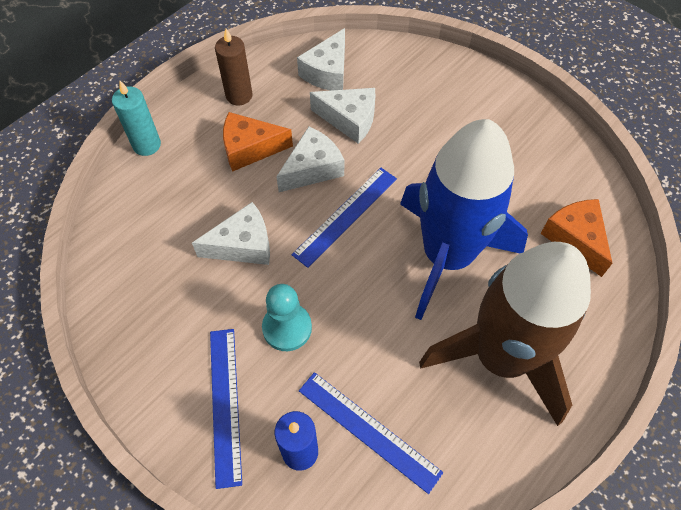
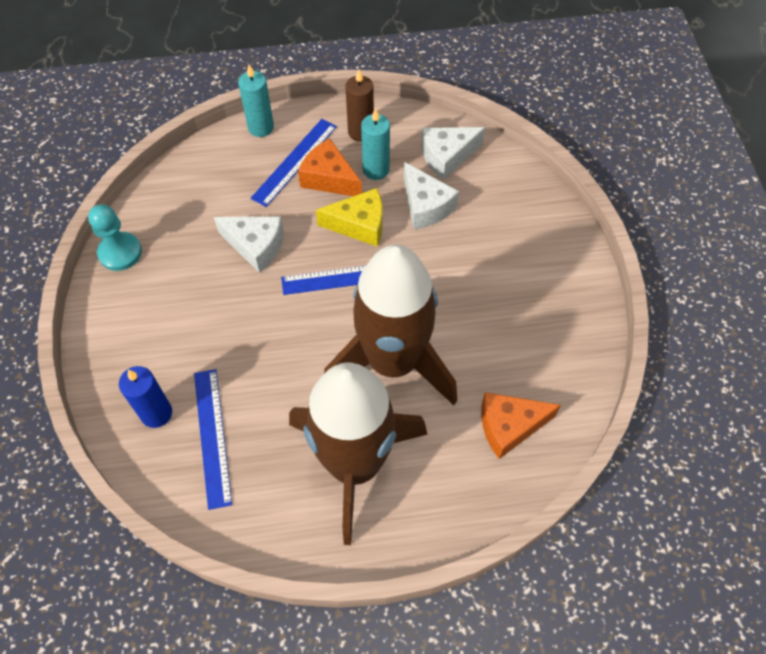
camera: 40 degrees right, 0 degrees up
blue ruler [210,329,242,489] -> blue ruler moved to [251,119,337,207]
turquoise pawn [262,284,312,351] -> turquoise pawn moved to [88,204,142,271]
white cheese [276,127,344,192] -> yellow cheese [316,188,383,247]
blue rocket [400,119,528,320] -> brown rocket [324,244,457,405]
orange cheese [541,199,613,277] -> orange cheese turned 120 degrees counterclockwise [481,392,561,459]
none -> turquoise candle [361,108,390,180]

